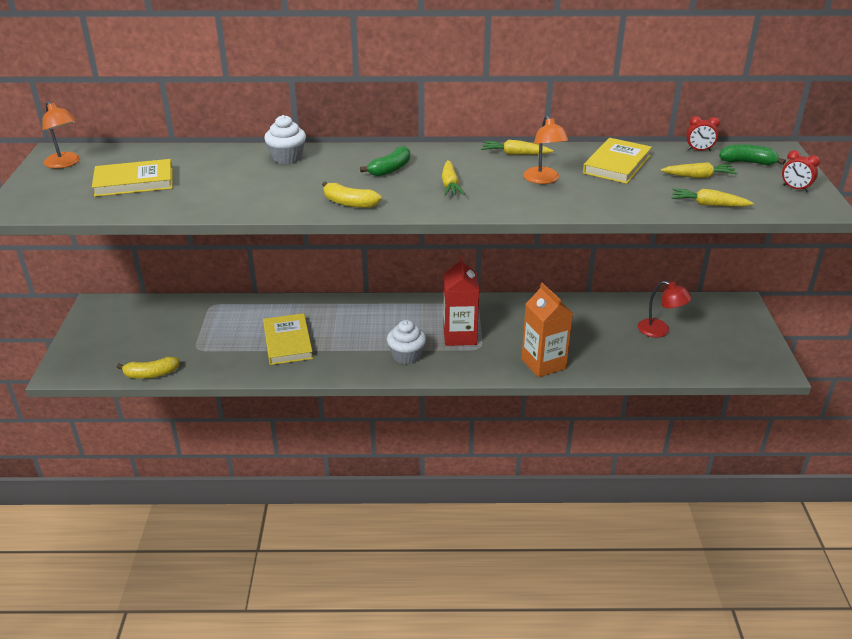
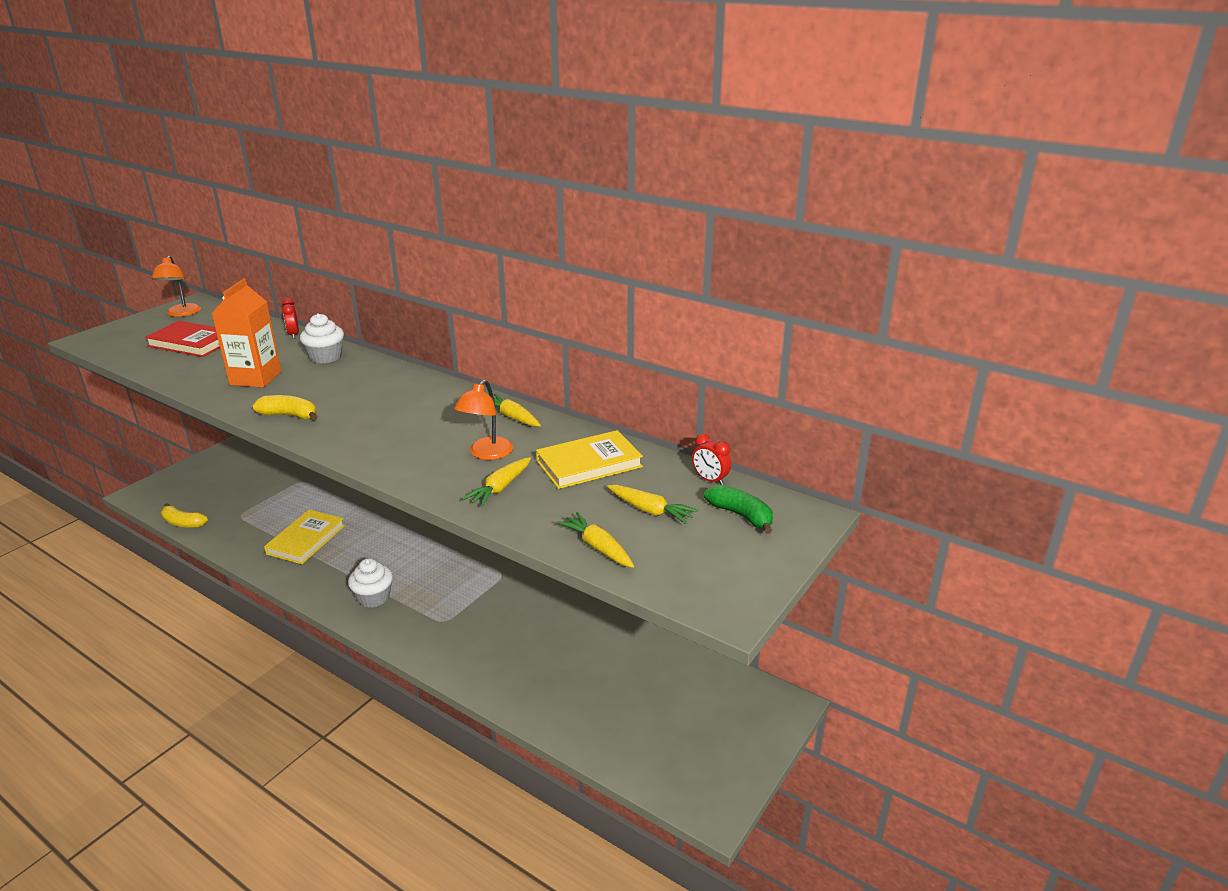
camera: 35 degrees right, 5 degrees down
yellow book [92,159,173,197] -> red book [145,321,220,357]
yellow banana [322,182,382,208] -> yellow banana turned 135 degrees clockwise [253,395,318,420]
green banana [360,146,410,176] -> none
yellow carrot [442,160,465,196] -> yellow carrot moved to [462,457,531,507]
red carton [443,256,479,346] -> none
orange carton [521,282,573,377] -> orange carton moved to [211,279,281,388]
red lamp [638,281,692,338] -> none
red clock [782,150,820,192] -> red clock moved to [282,298,299,339]

